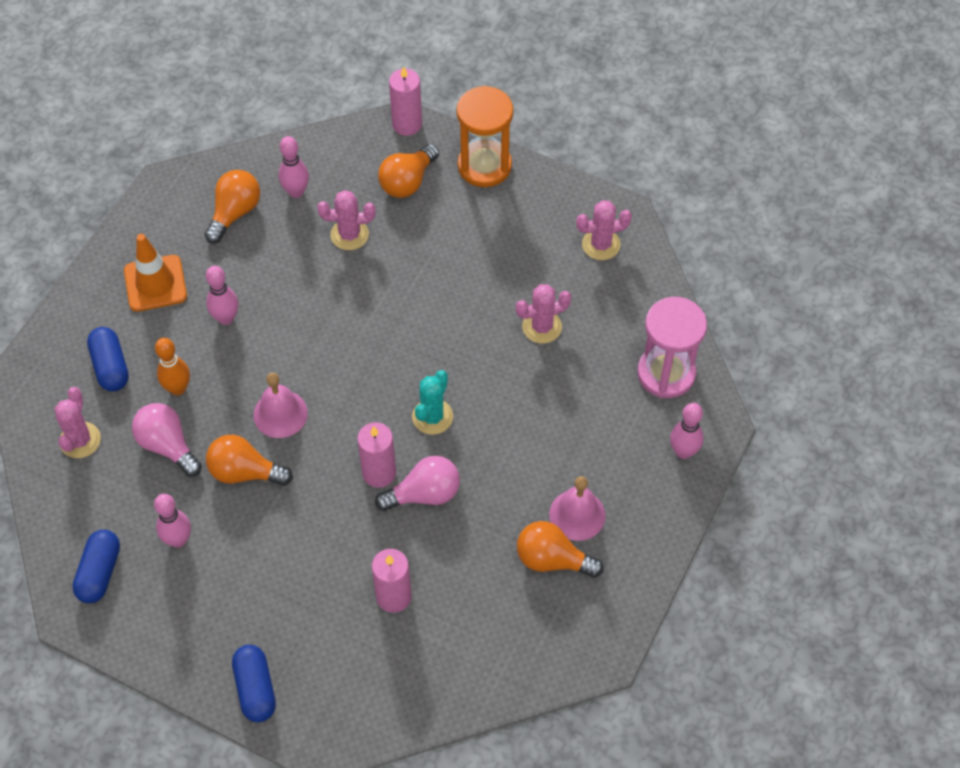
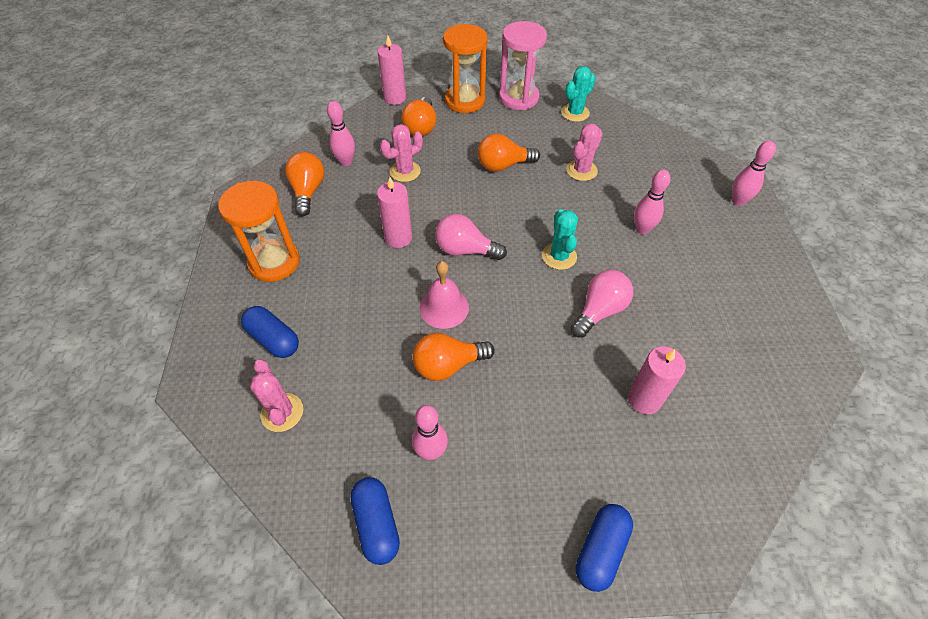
camera: 30 degrees left, 5 degrees down
orange traffic cone [124,234,187,312] -> orange hourglass [218,181,300,282]
pink light bulb [132,403,202,477] -> pink light bulb moved to [435,214,507,260]
orange bowling pin [155,338,190,395] -> none
pink bowling pin [206,266,238,325] -> pink bowling pin moved to [634,170,671,235]
blue capsule [232,645,276,722] -> blue capsule turned 75 degrees clockwise [576,504,633,592]
pink candle [357,422,396,488] -> pink candle moved to [377,177,412,248]
orange light bulb [517,521,603,578] -> orange light bulb moved to [478,133,540,172]
pink bell [549,476,606,541] -> none
pink cactus [576,200,632,260] -> turquoise cactus [561,66,596,122]
pink hourglass [637,297,707,398] -> pink hourglass moved to [499,21,547,110]

